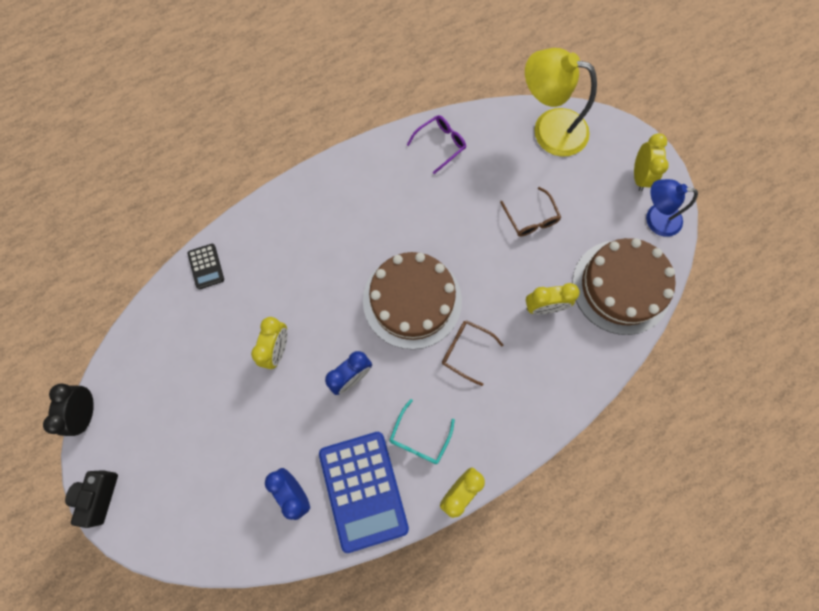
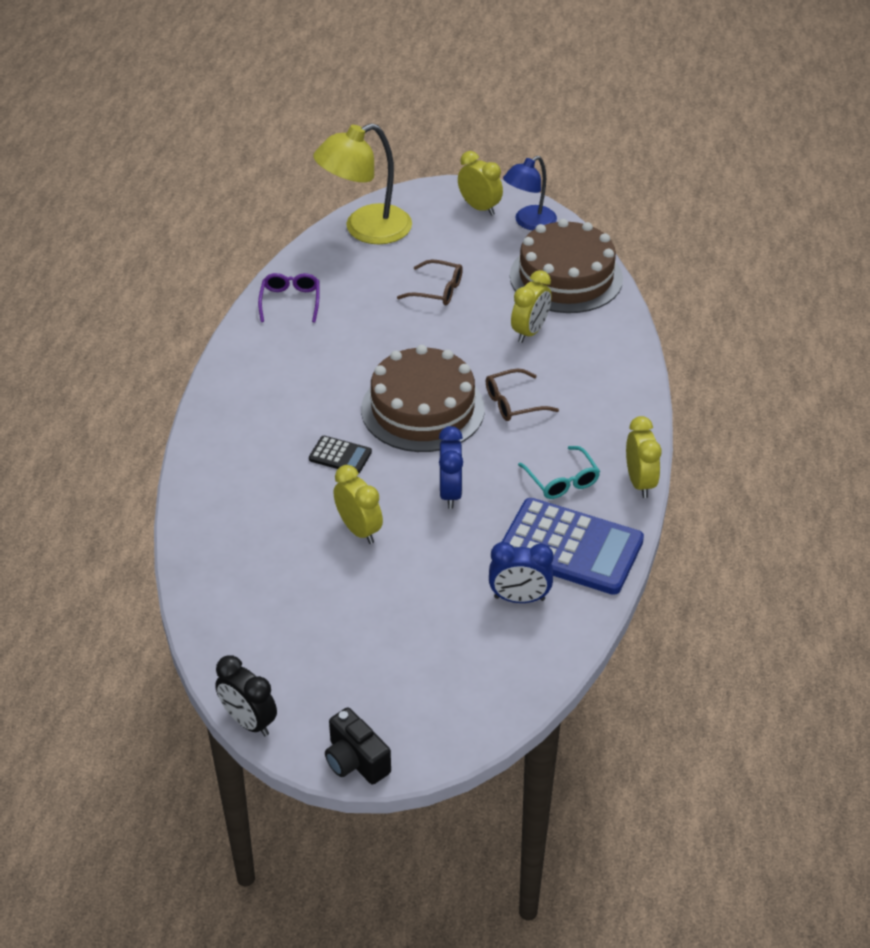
camera: 50 degrees left, 30 degrees down
black calculator [187,244,224,289] -> black calculator moved to [309,436,372,473]

